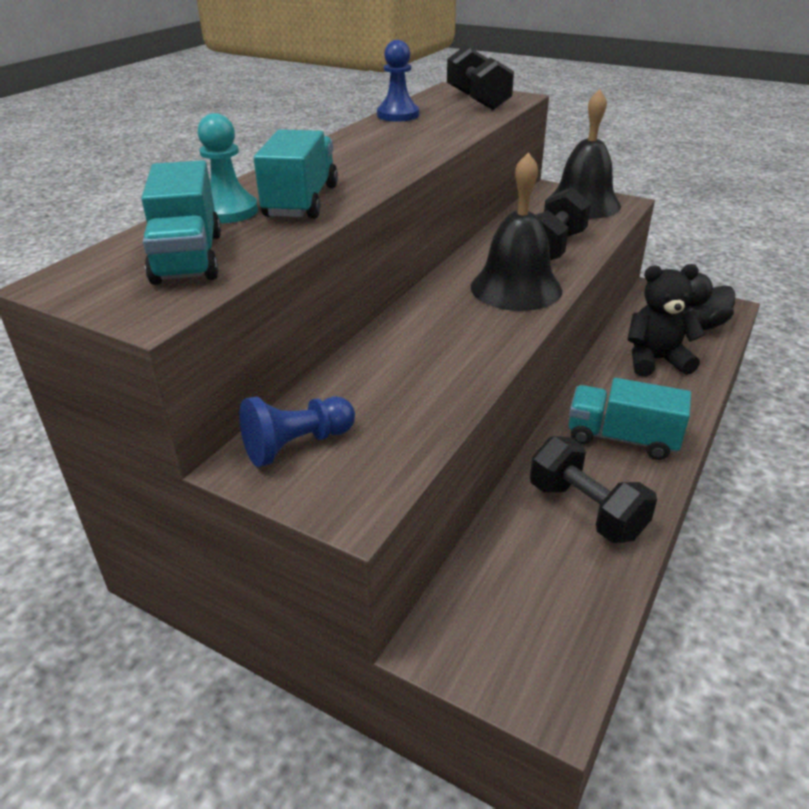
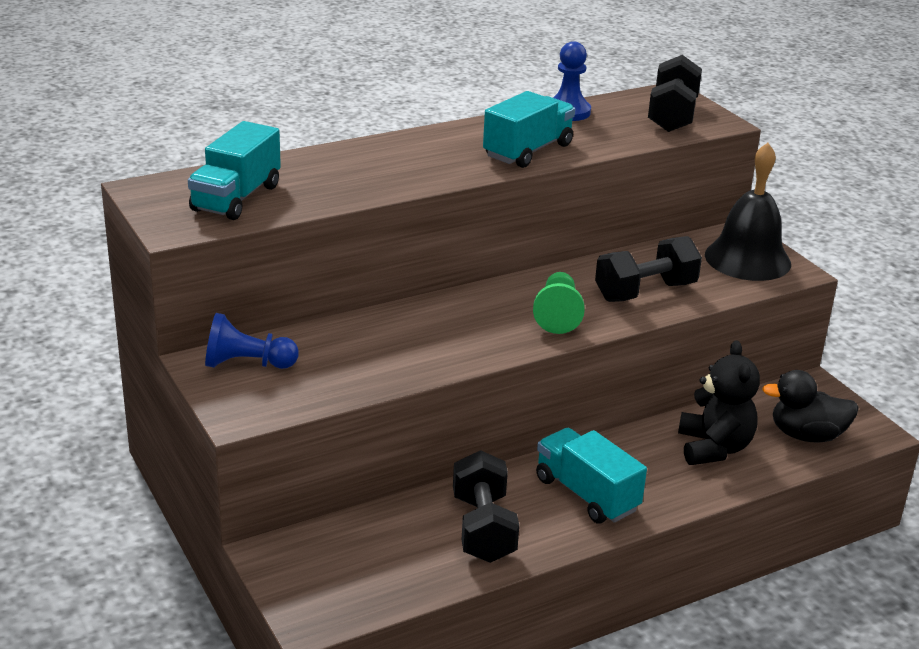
camera: 30 degrees right, 5 degrees down
turquoise pawn [198,113,258,223] -> none
turquoise truck [254,129,338,219] -> turquoise truck moved to [483,91,575,168]
black bell [471,152,562,311] -> green pawn [533,272,585,334]
black teddy bear [627,264,705,377] -> black teddy bear turned 60 degrees clockwise [678,340,760,465]

